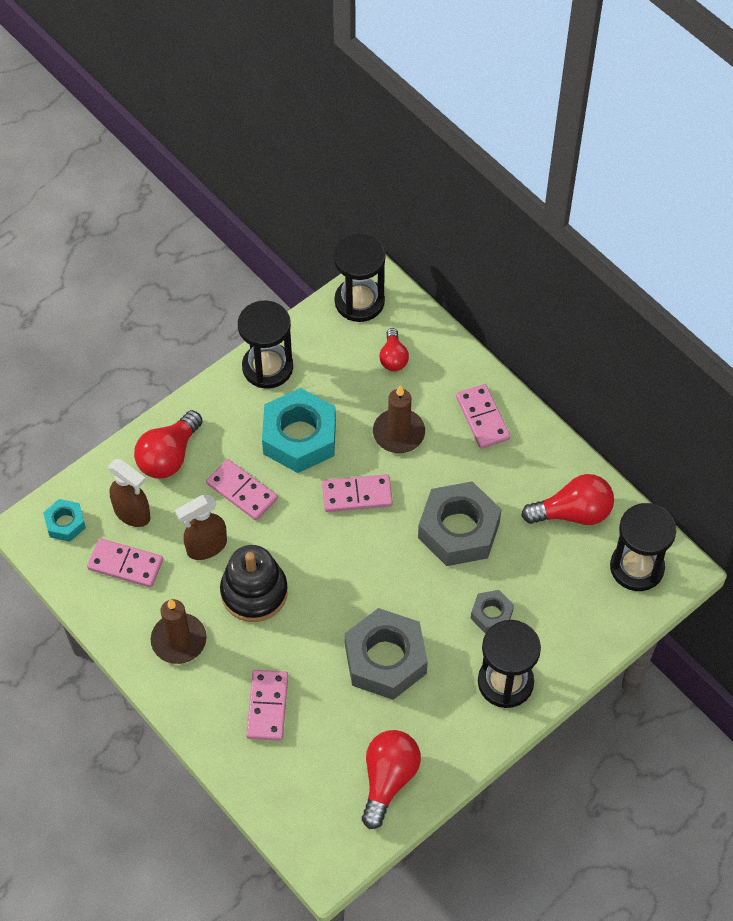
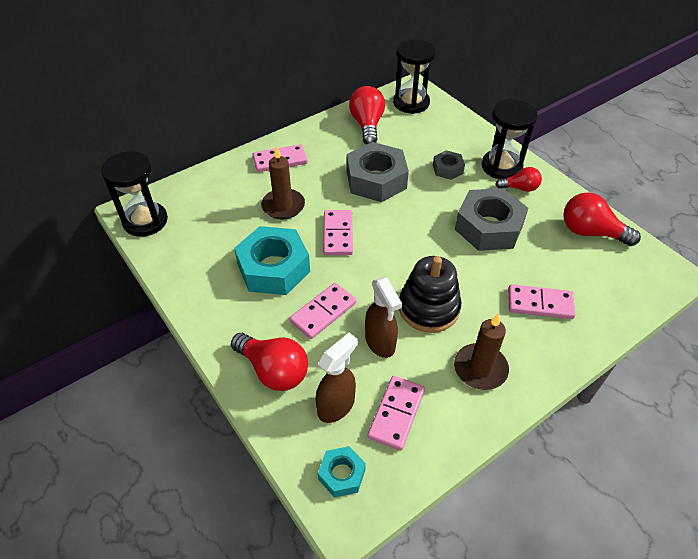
camera: 85 degrees left, 10 degrees down
black hourglass [238,300,293,389] -> none
red light bulb [379,328,409,371] -> red light bulb moved to [495,167,542,192]

